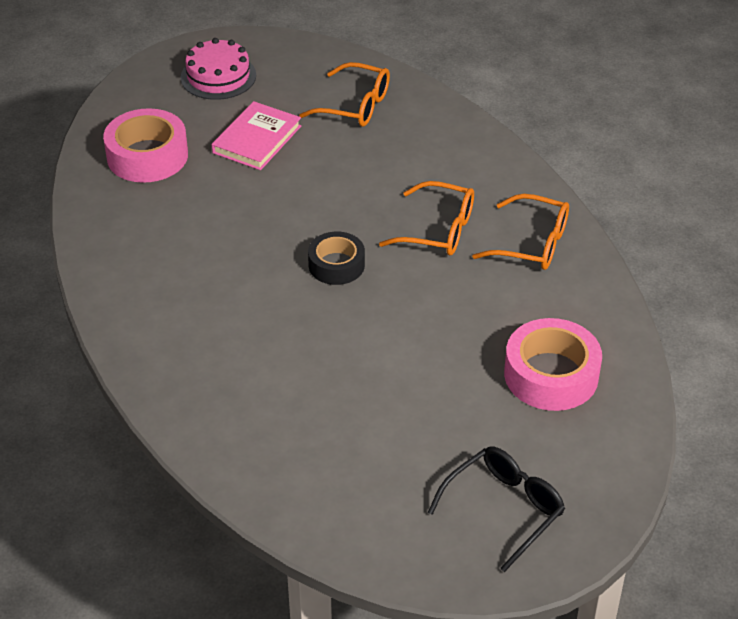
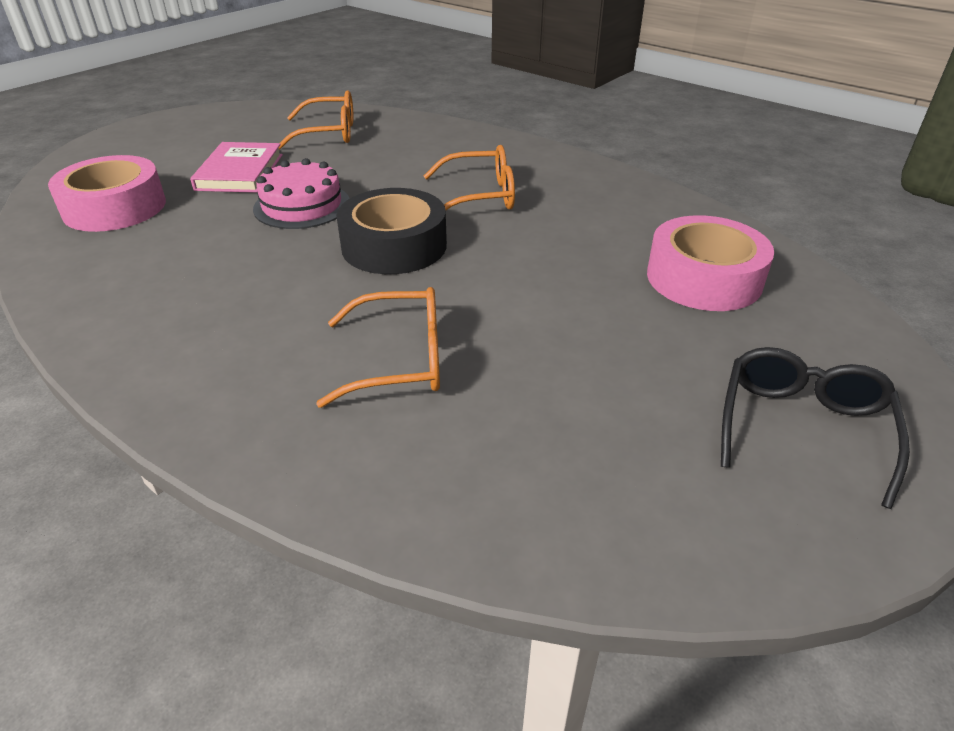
camera: 25 degrees left, 5 degrees down
pink cake [181,38,256,100] -> pink cake moved to [253,158,350,229]
black tape [308,232,365,285] -> black tape [336,188,447,274], size x1.55
orange glasses [472,194,569,270] -> orange glasses moved to [316,287,440,408]

